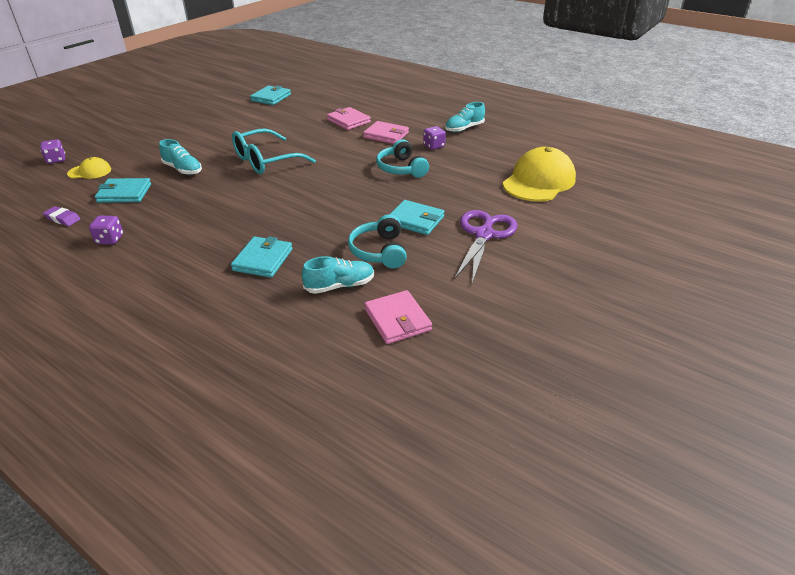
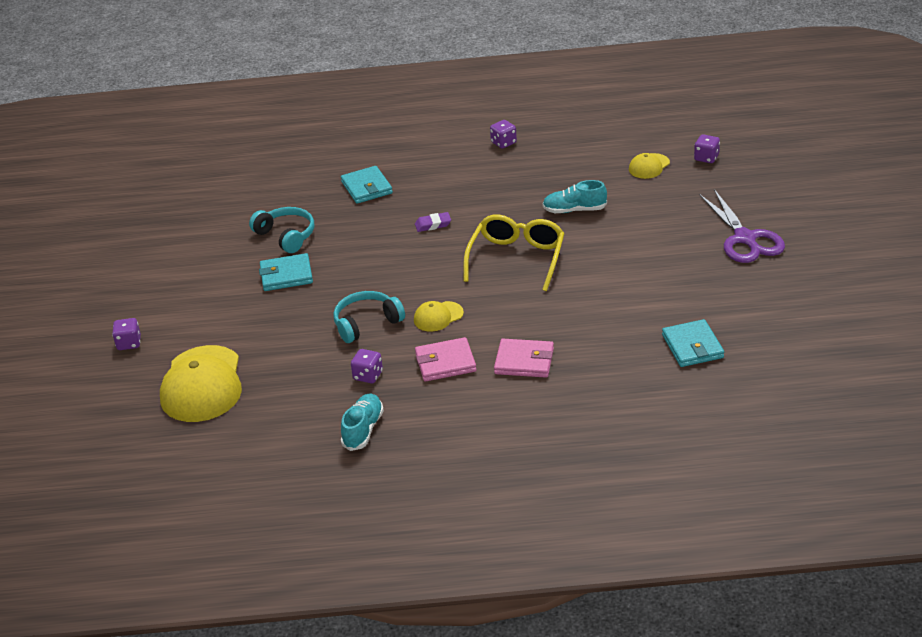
camera: 145 degrees right, 0 degrees up
purple eraser [43,206,81,226] -> purple eraser moved to [415,212,451,232]
turquoise wallet [95,178,151,203] -> none
turquoise glasses [232,128,316,174] -> yellow glasses [463,215,565,291]
turquoise shoe [302,256,374,294] -> none
pink wallet [364,290,432,344] -> none
turquoise headphones [376,139,429,178] -> turquoise headphones turned 60 degrees counterclockwise [333,291,405,343]
purple scissors [454,210,517,283] -> purple scissors moved to [699,189,785,263]
none -> purple dice [112,318,141,350]
none -> yellow cap [414,301,464,332]

